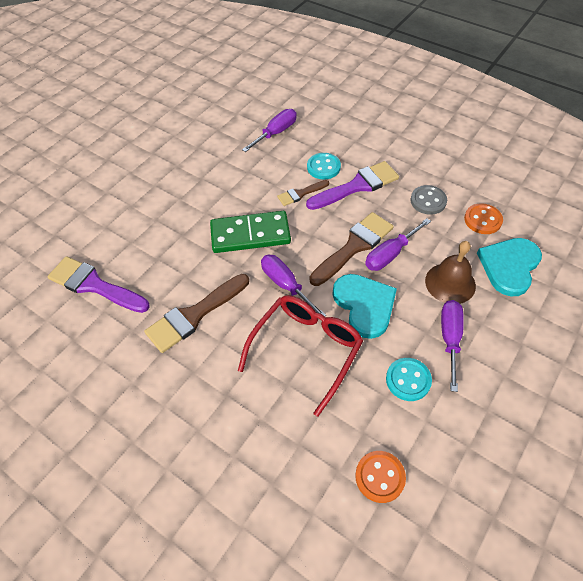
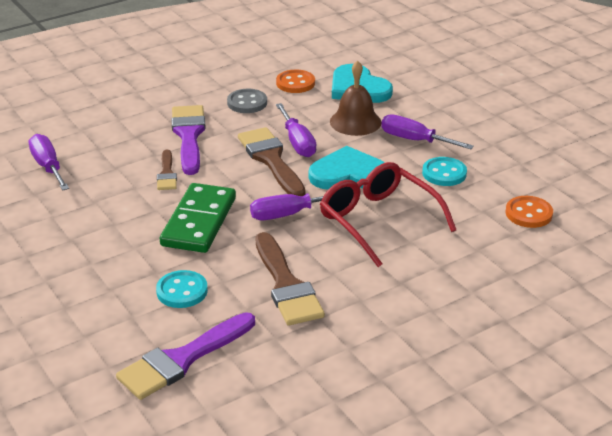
camera: 70 degrees left, 20 degrees down
turquoise button [307,153,341,179] -> turquoise button moved to [156,270,208,308]

